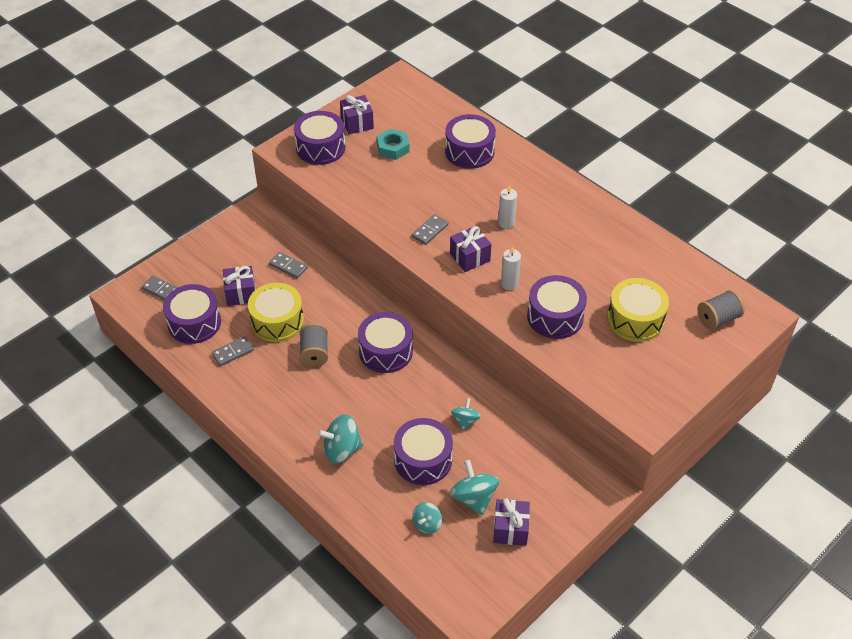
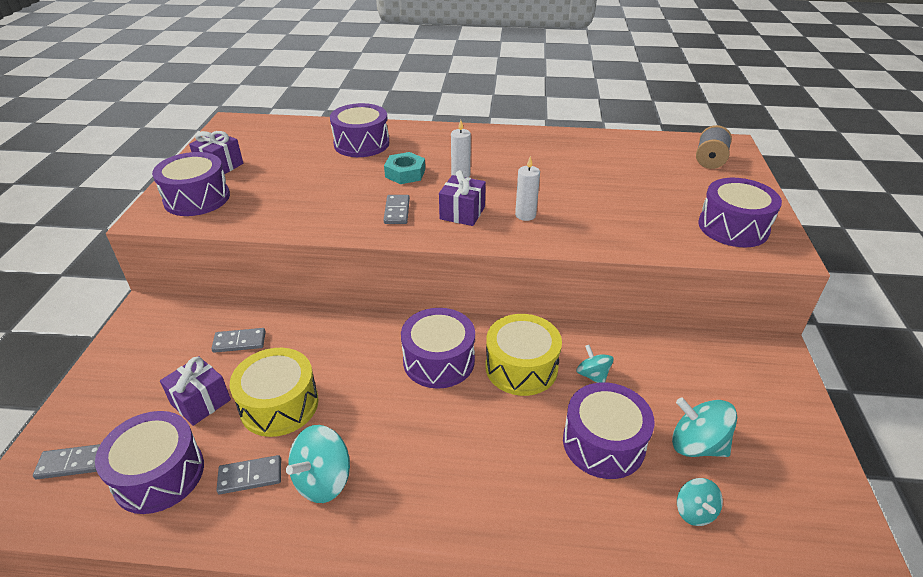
camera: 40 degrees left, 10 degrees down
grey domino [212,336,254,366] -> grey domino turned 60 degrees clockwise [216,455,281,494]
grey spool [299,323,328,367] -> none
turquoise spinning top [317,414,363,463] -> turquoise spinning top moved to [286,425,350,503]
turquoise nut [377,129,410,160] -> turquoise nut moved to [384,152,425,184]
purple gift [493,498,530,546] -> none
purple drum [527,275,587,339] -> purple drum moved to [698,178,782,247]
yellow drum [607,278,669,342] -> yellow drum moved to [486,314,562,396]

